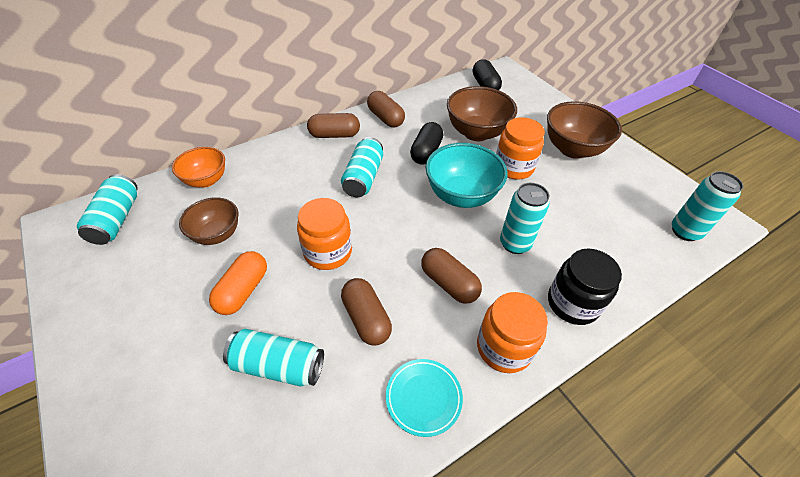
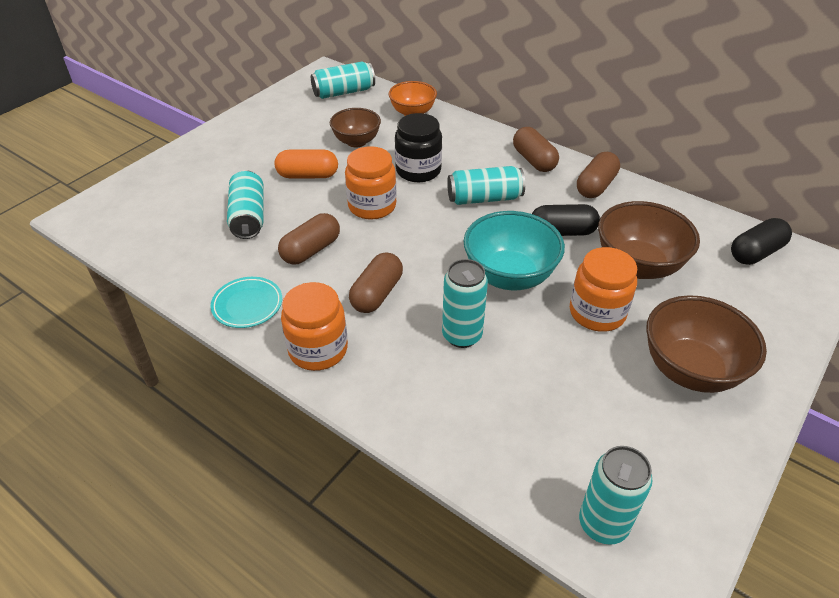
camera: 70 degrees right, 5 degrees down
black jar [548,248,622,325] -> black jar moved to [395,113,442,182]

